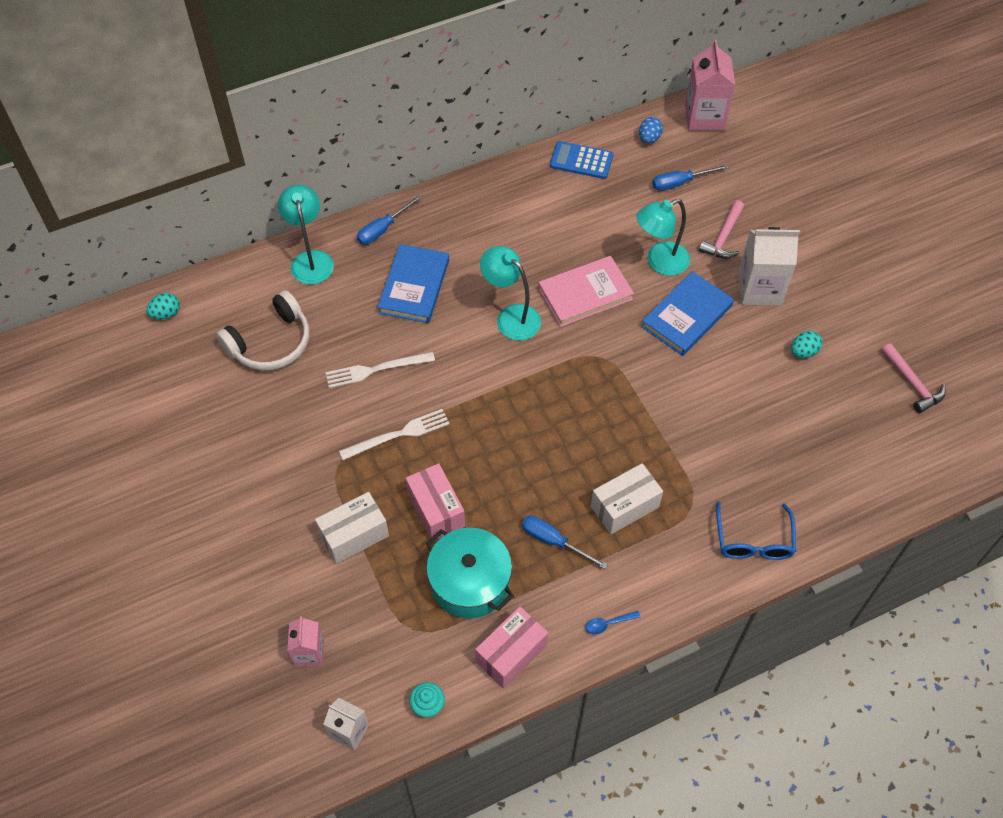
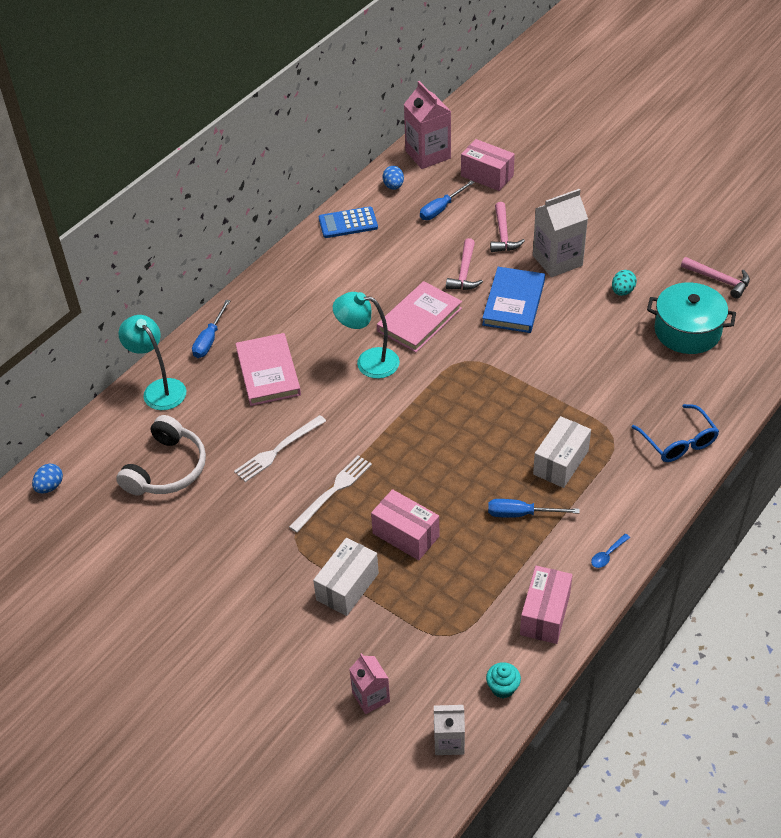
camera: 25 degrees left, 10 degrees down
turquoise egg [146,293,180,320] -> blue egg [32,464,63,493]
blue book [378,244,449,323] -> pink book [235,333,301,406]
turquoise pot [426,528,514,618] -> turquoise pot moved to [647,282,736,354]
turquoise lamp [636,199,690,276] -> pink hammer [446,238,483,290]
none -> pink box [461,139,515,191]

